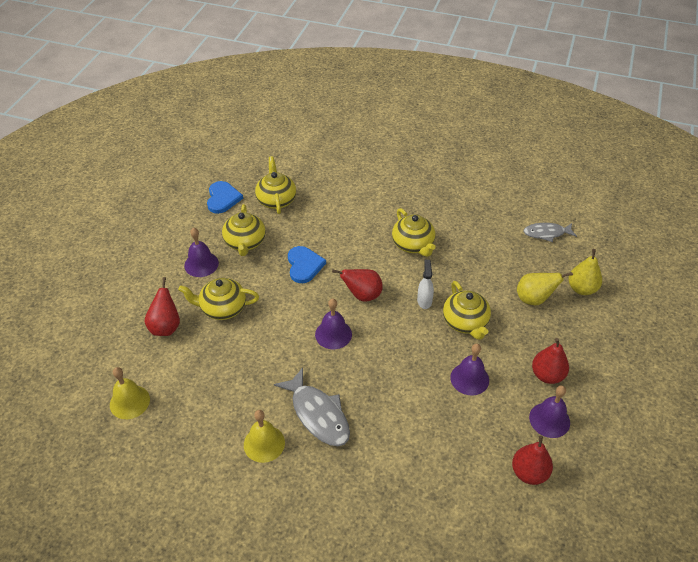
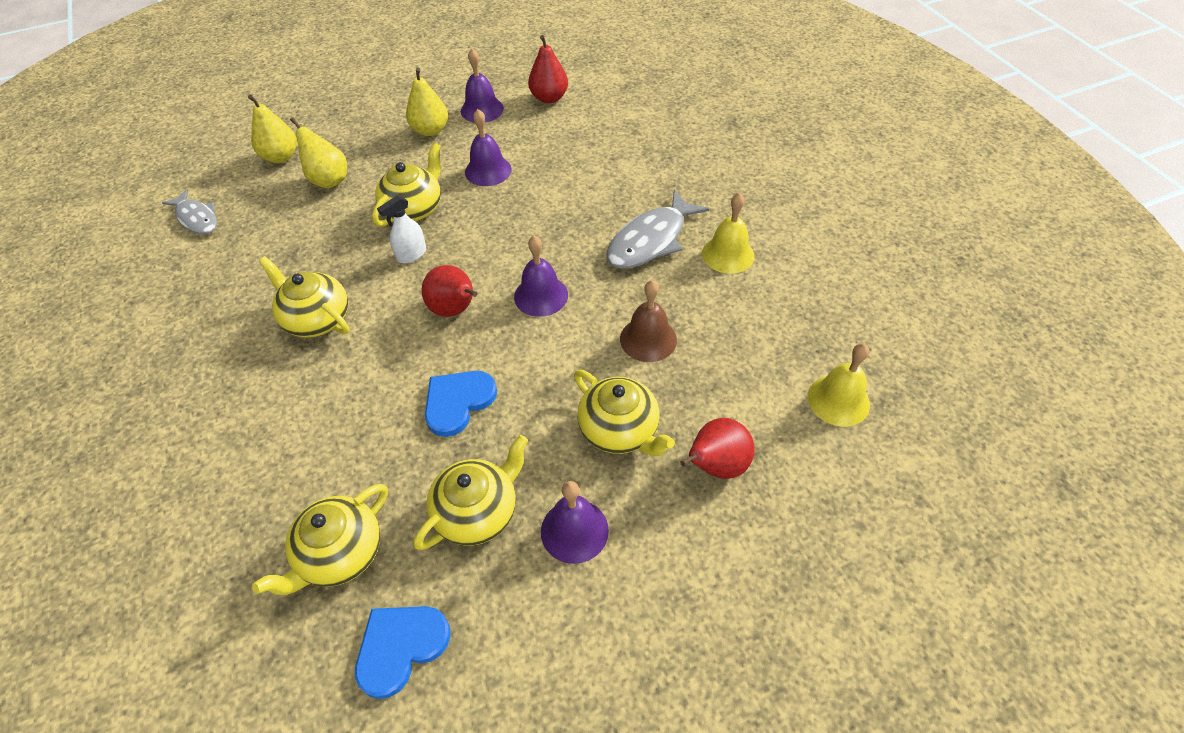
camera: 130 degrees left, 5 degrees up
grey fish [274,367,350,446] -> grey fish turned 150 degrees counterclockwise [606,190,709,269]
yellow teapot [392,208,436,257] -> yellow teapot turned 75 degrees counterclockwise [259,256,349,338]
red pear [532,338,569,384] -> yellow pear [406,68,448,136]
none -> brown bell [620,280,677,362]

